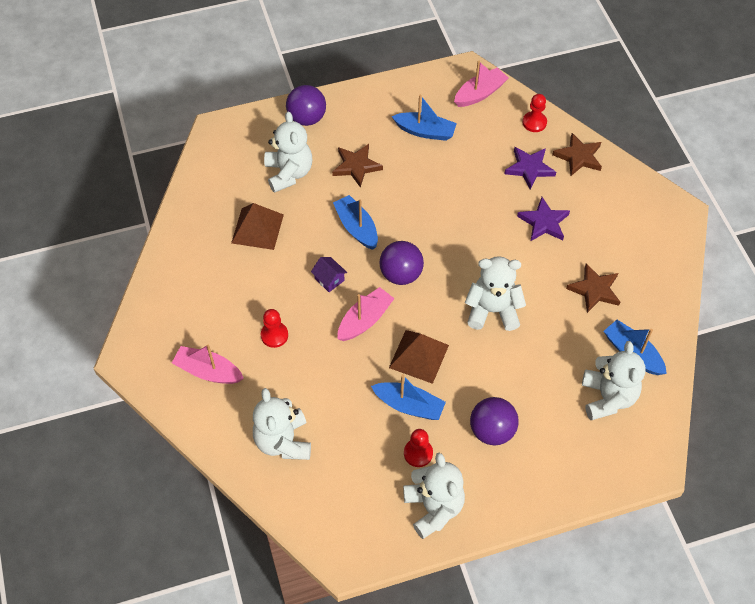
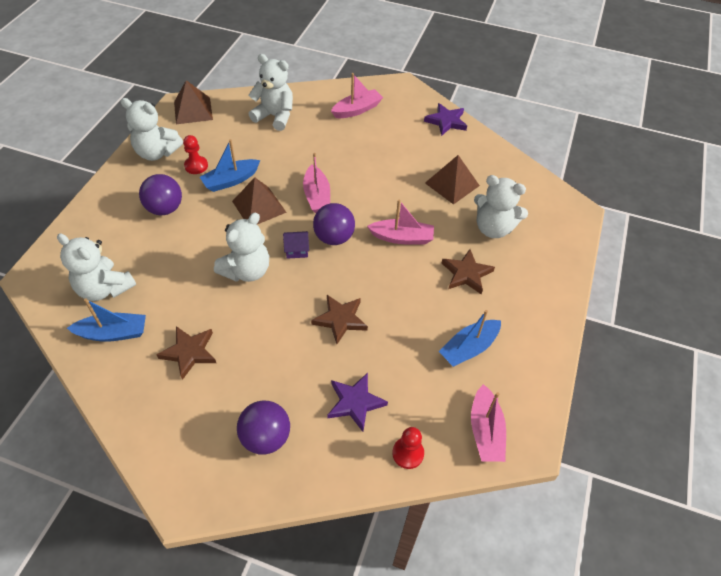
camera: 125 degrees right, 5 degrees down
red pawn [261,309,288,348] -> none
purple ball [286,85,326,126] -> purple ball moved to [237,400,290,455]
purple house [311,257,347,292] -> purple house moved to [283,231,309,259]
blue boat [333,195,378,250] -> pink boat [367,200,434,244]
purple star [517,197,570,242] -> purple star moved to [424,103,467,136]
brown star [552,133,602,176] -> brown star moved to [311,295,368,344]
none -> brown pyramid [174,80,213,124]

